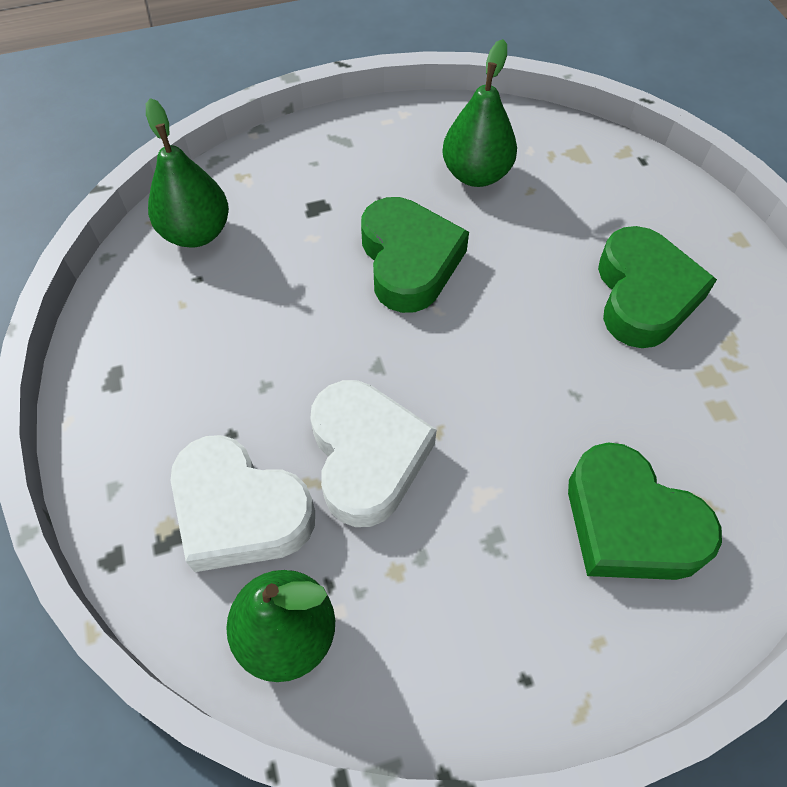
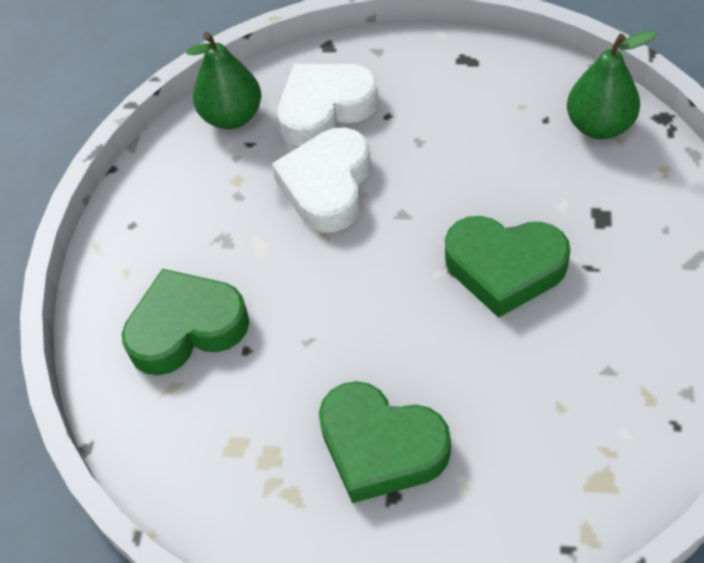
camera: 120 degrees right, 5 degrees down
white heart [310,380,437,527] -> white heart turned 90 degrees clockwise [272,127,371,233]
green pear [442,39,517,187] -> none

